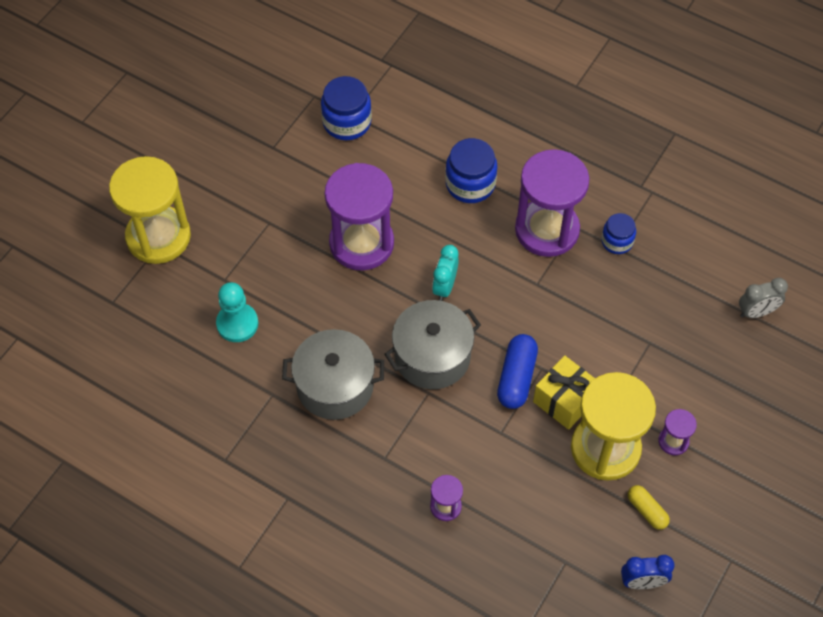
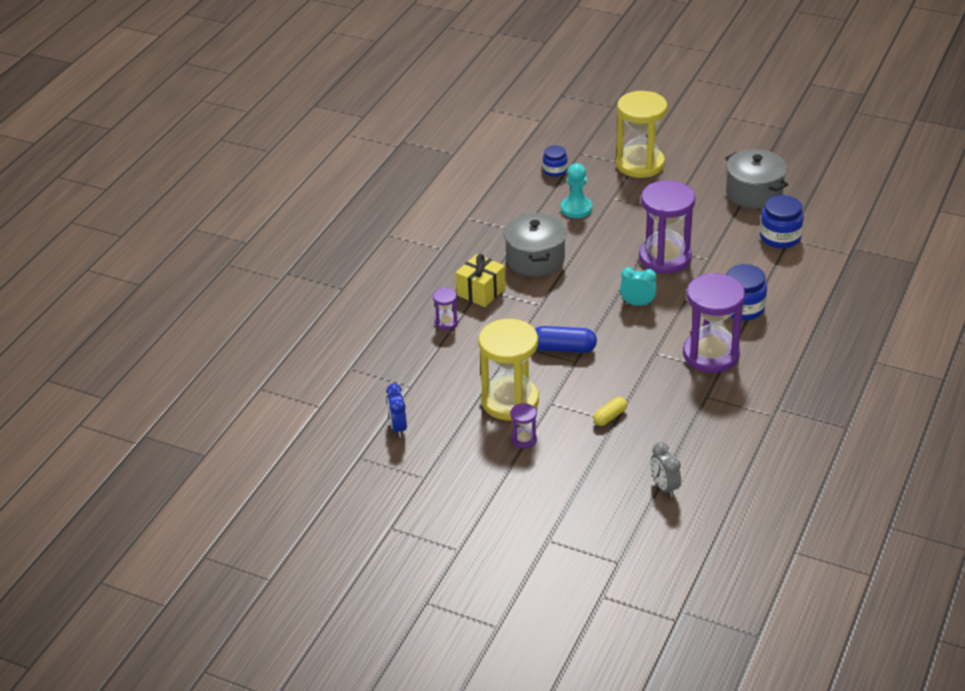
camera: 85 degrees right, 20 degrees down
grey pot [384,300,481,389] -> grey pot moved to [725,149,788,209]
yellow gift [533,355,595,430] -> yellow gift moved to [456,254,506,307]
blue jar [601,213,636,254] -> blue jar moved to [543,145,568,177]
yellow capsule [628,485,670,530] -> yellow capsule moved to [593,397,627,426]

